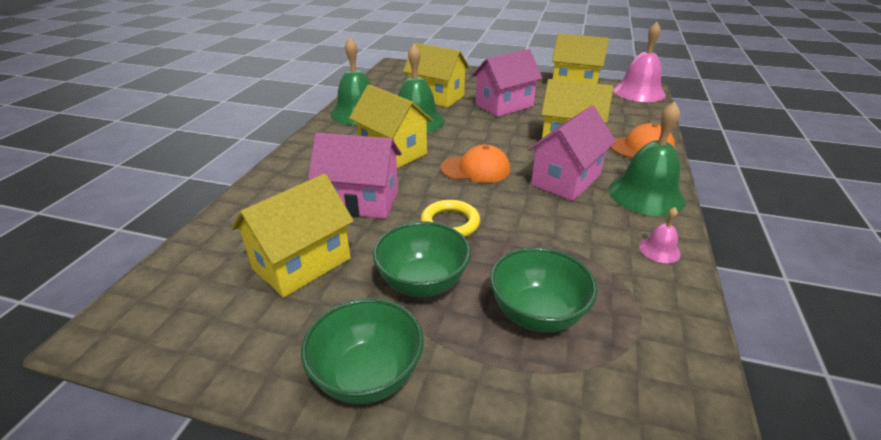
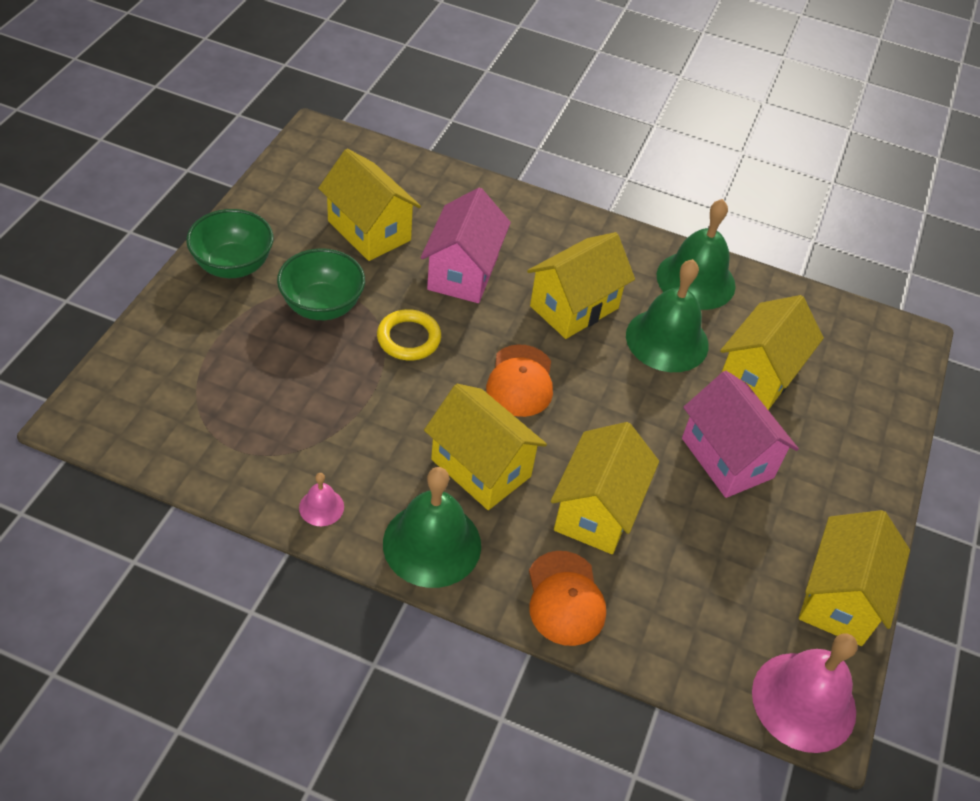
camera: 90 degrees right, 15 degrees up
green bowl [490,247,598,332] -> none
pink house [528,106,616,201] -> yellow house [424,384,547,510]

